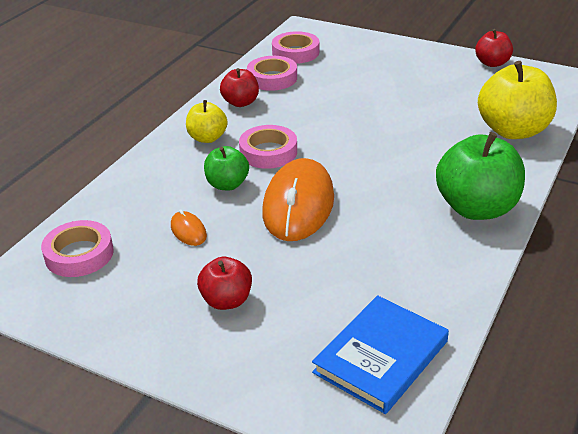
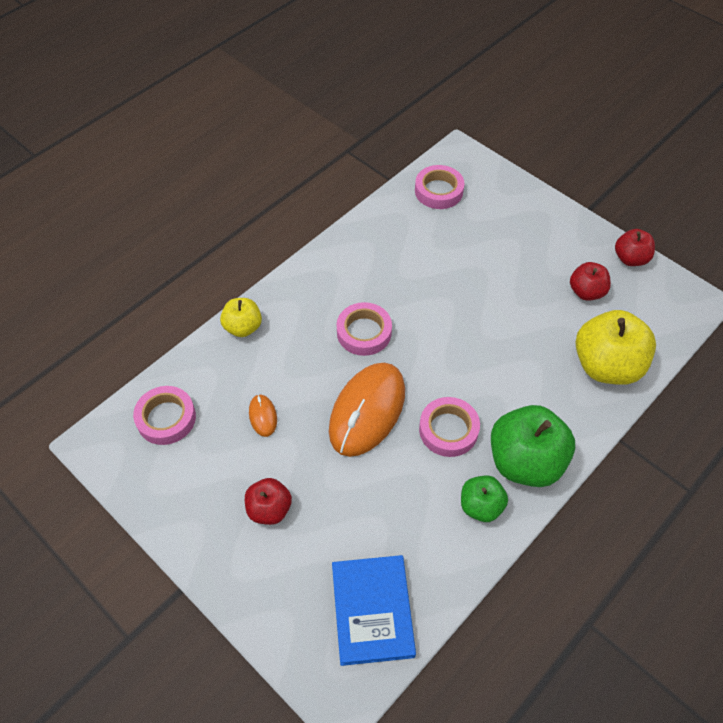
camera: 15 degrees right, 20 degrees up
yellow apple [186,100,228,143] -> yellow apple moved to [220,298,262,337]
green apple [204,146,249,191] -> green apple moved to [461,475,508,522]
red apple [220,68,259,107] -> red apple moved to [570,262,611,301]
pink tape [247,56,297,91] -> pink tape moved to [419,397,480,457]
blue book [312,295,449,414] -> blue book turned 60 degrees counterclockwise [332,555,416,666]

